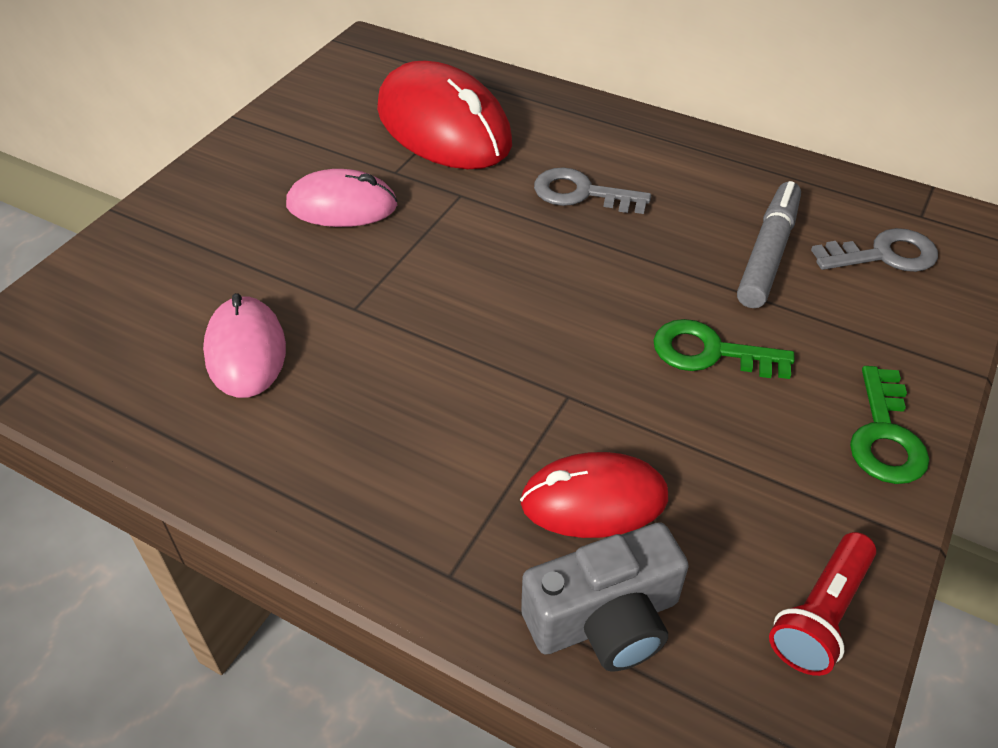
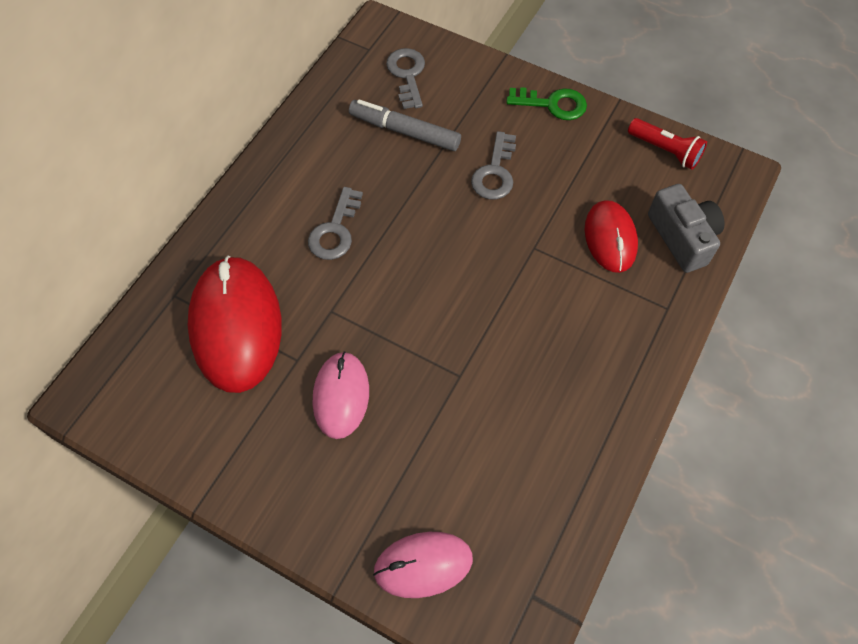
camera: 90 degrees left, 15 degrees up
pink mouse [203,293,286,398] -> pink mouse moved to [373,532,473,598]
red mouse [377,61,512,169] -> red mouse turned 60 degrees counterclockwise [187,255,282,393]
green key [653,319,795,379] -> grey key [471,131,516,199]

